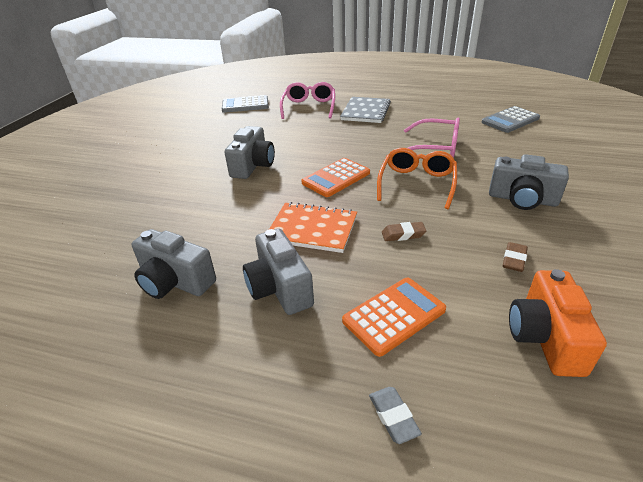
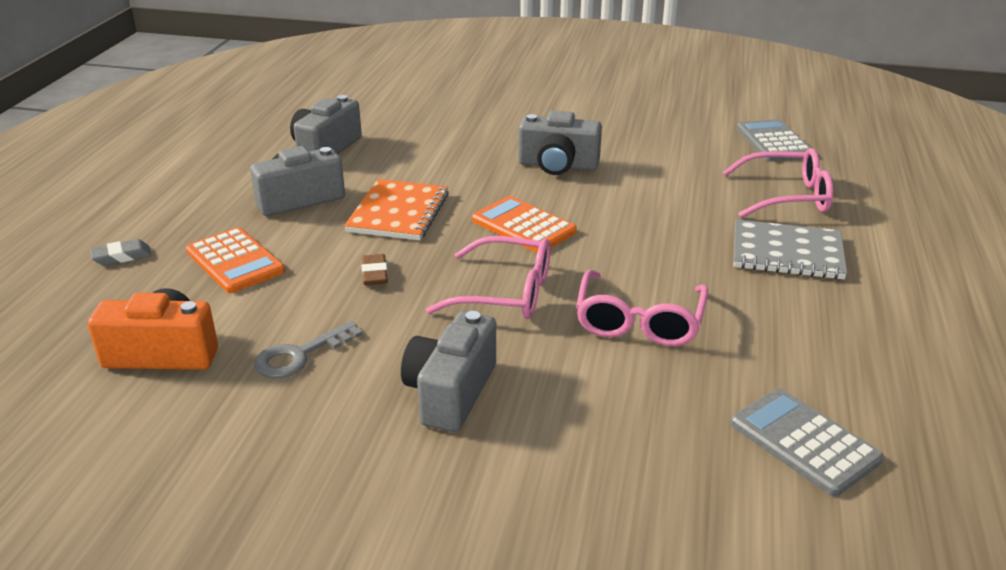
camera: 85 degrees right, 5 degrees down
orange glasses [377,148,457,209] -> pink glasses [426,236,550,319]
brown eraser [503,242,528,272] -> grey key [254,321,363,378]

